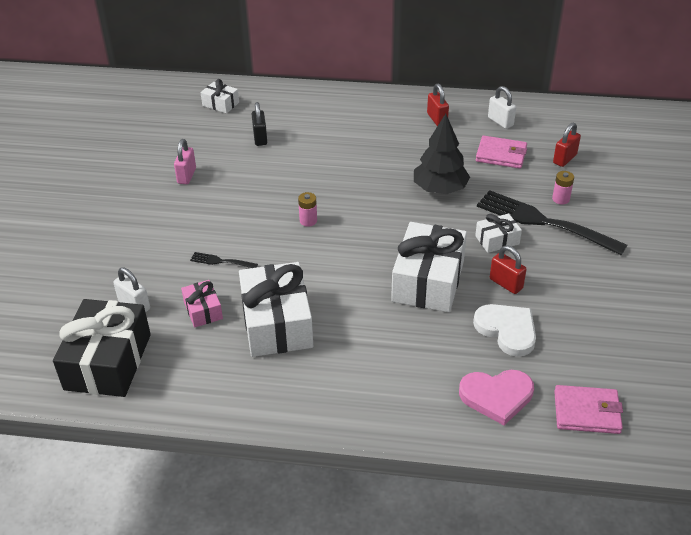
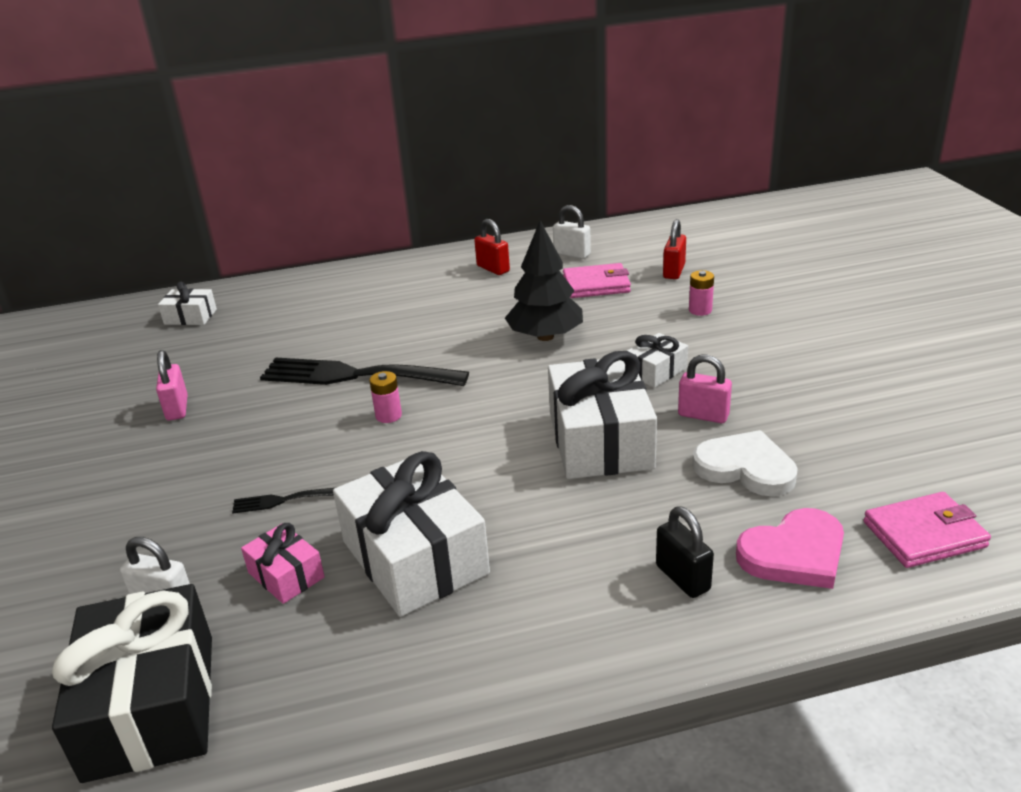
camera: 20 degrees left, 10 degrees down
black padlock [252,102,267,146] -> black padlock moved to [656,506,714,598]
black fork [477,190,627,255] -> black fork moved to [260,357,469,386]
red padlock [490,245,527,294] -> pink padlock [678,355,732,423]

